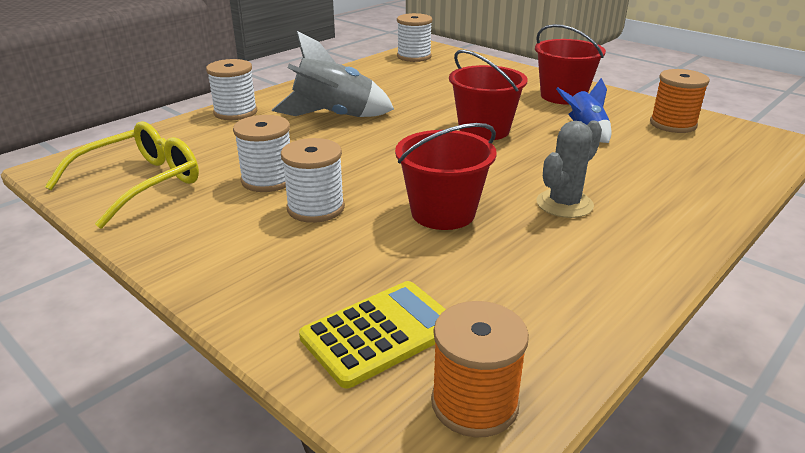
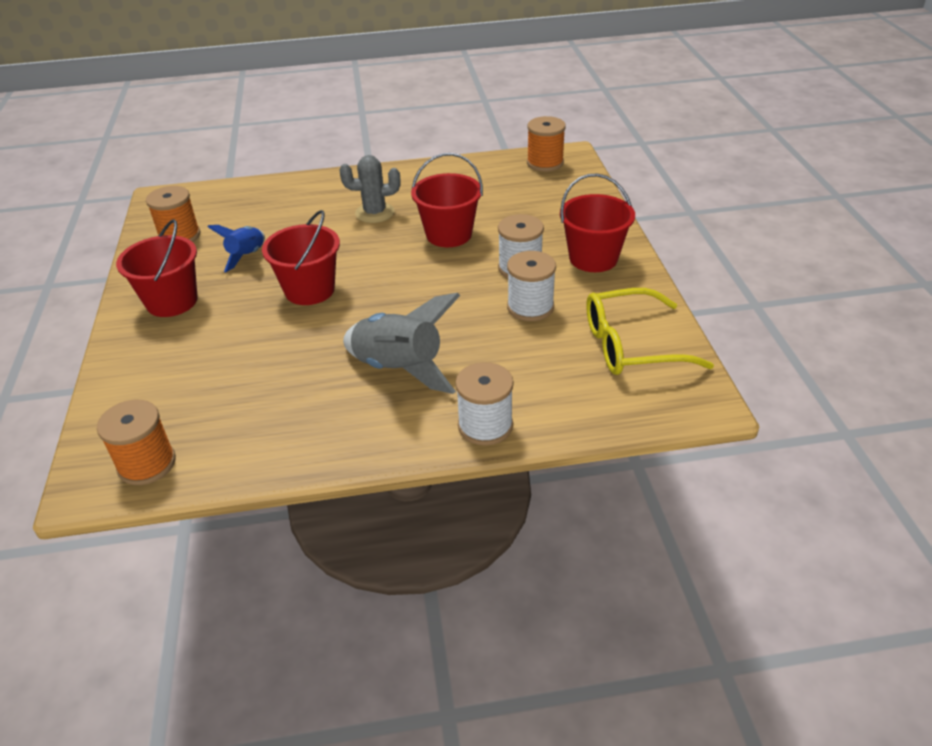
camera: 140 degrees left, 10 degrees up
yellow calculator [299,281,446,388] -> none
white spool [397,13,432,62] -> orange spool [97,400,176,485]
none -> red bucket [560,173,635,272]

